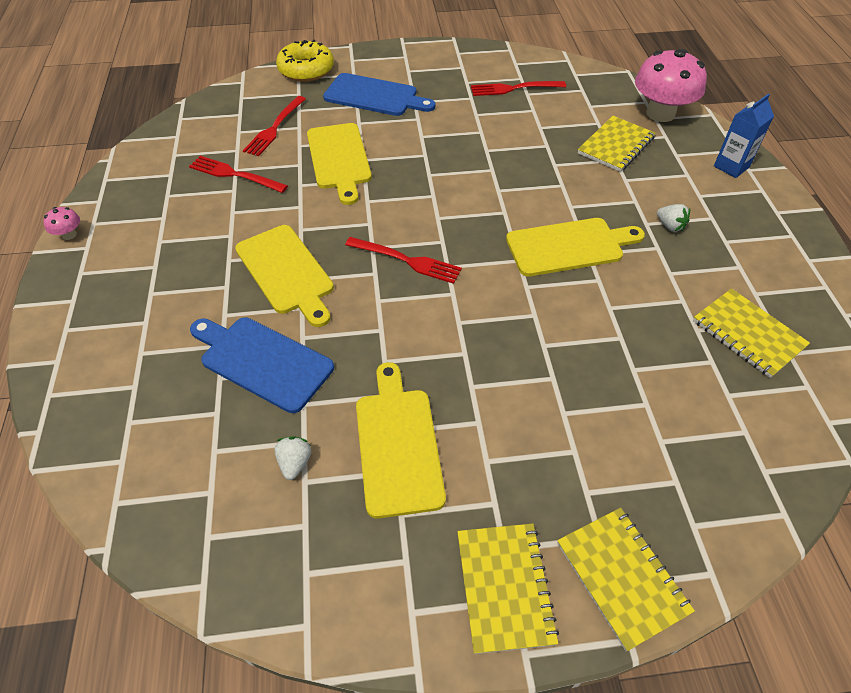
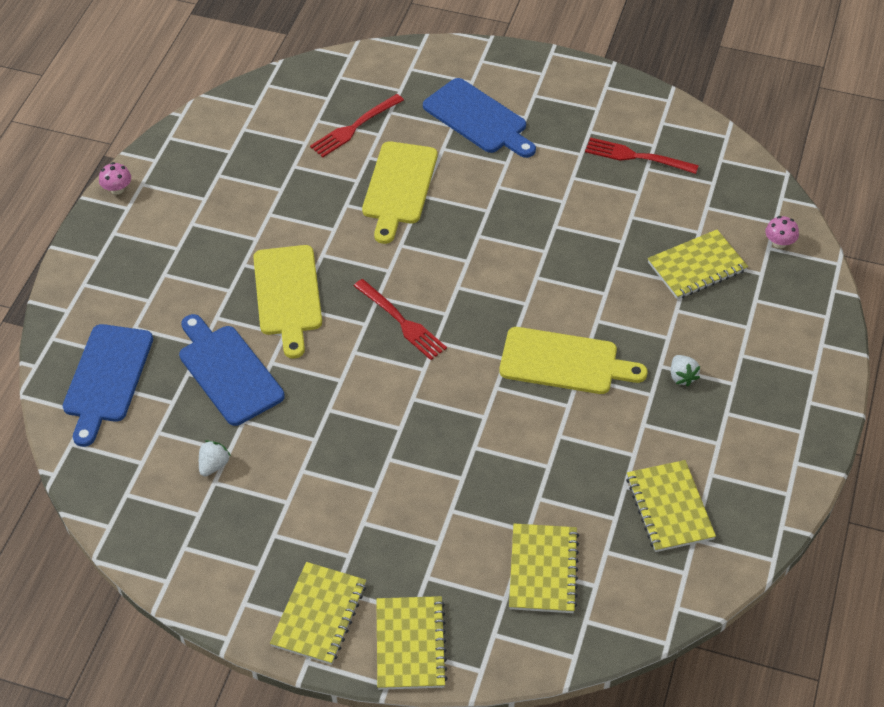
camera: 25 degrees right, 0 degrees up
red fork [189,156,288,193] -> none
yellow donut [276,40,334,82] -> none
yellow cutting board [356,362,446,519] -> none
pink mushroom [635,49,707,122] -> pink mushroom [765,216,799,249], size x0.42
blue carton [714,94,774,178] -> none
none -> blue cutting board [63,324,153,447]
none -> yellow notebook [509,523,579,613]

